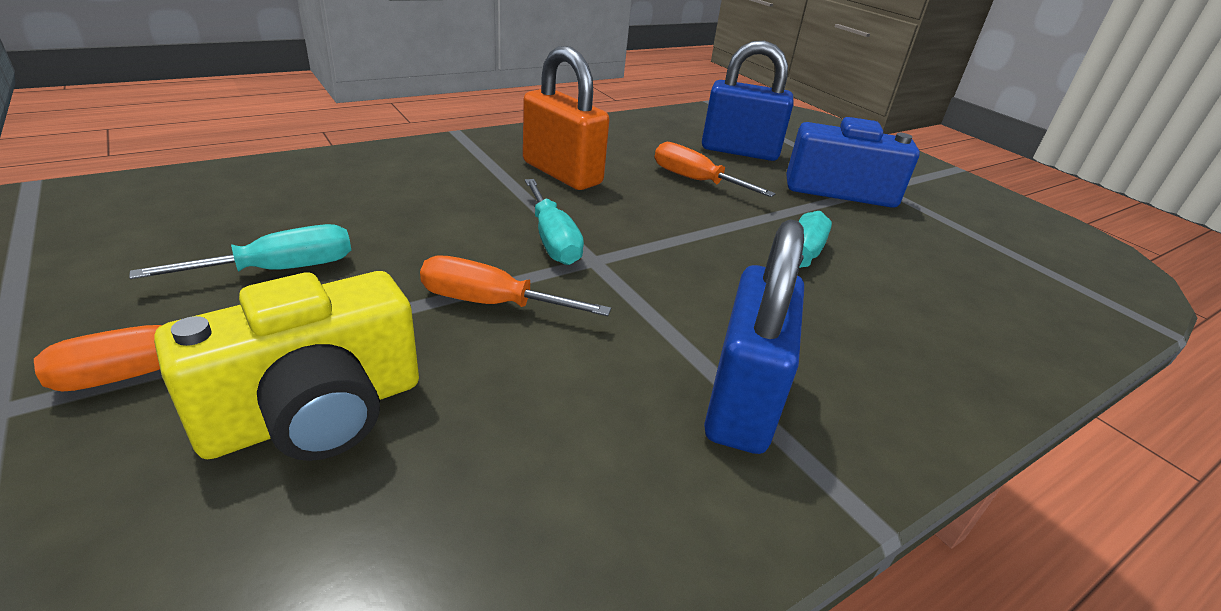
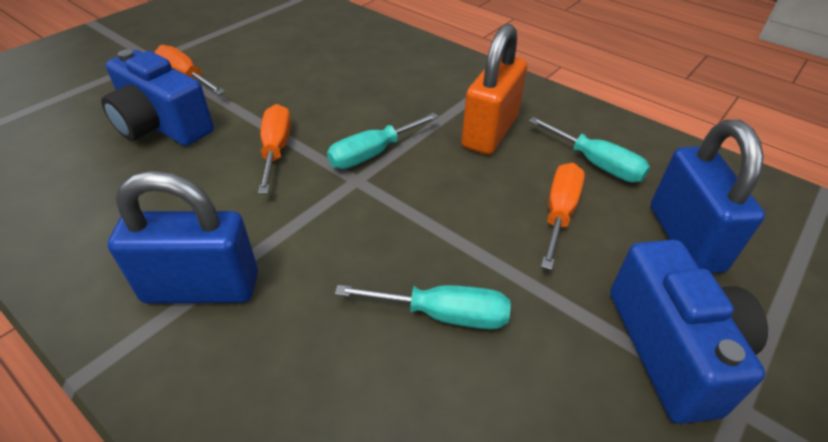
camera: 75 degrees right, 10 degrees up
turquoise screwdriver [129,224,351,279] -> turquoise screwdriver moved to [529,117,650,182]
yellow camera [154,271,419,461] -> blue camera [101,49,214,146]

